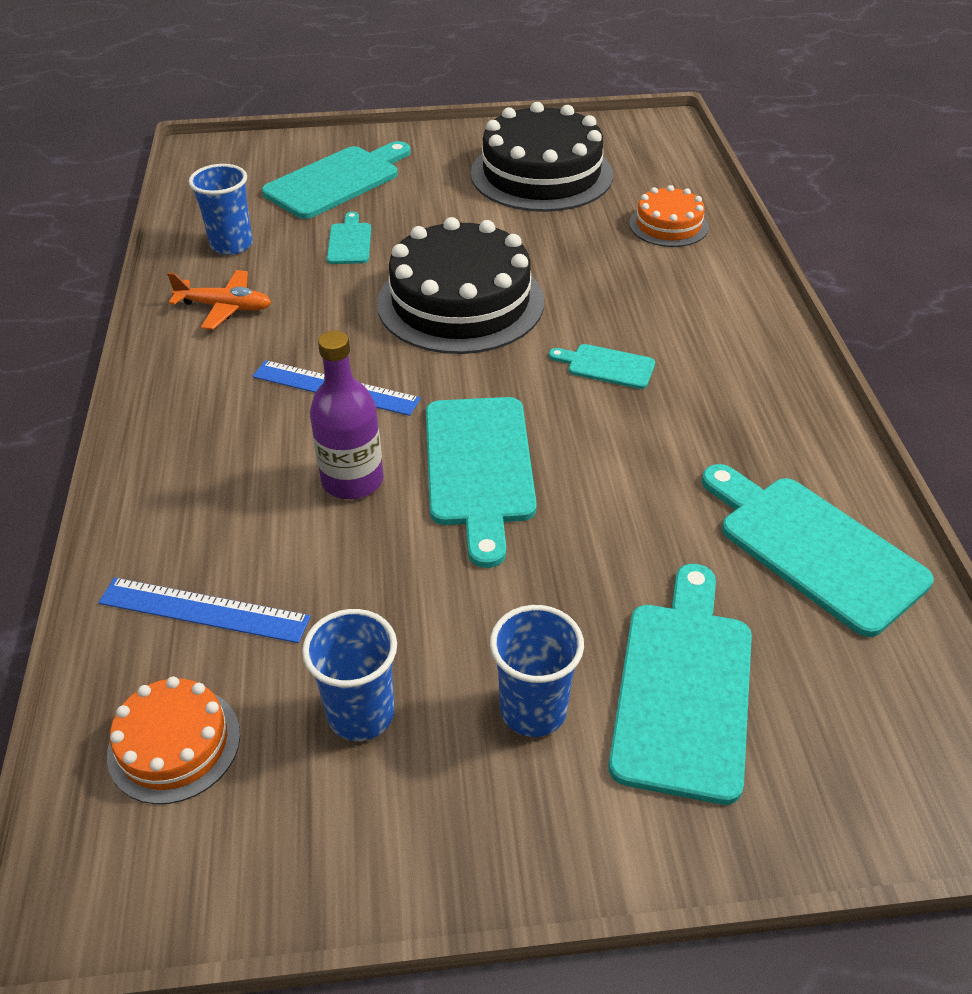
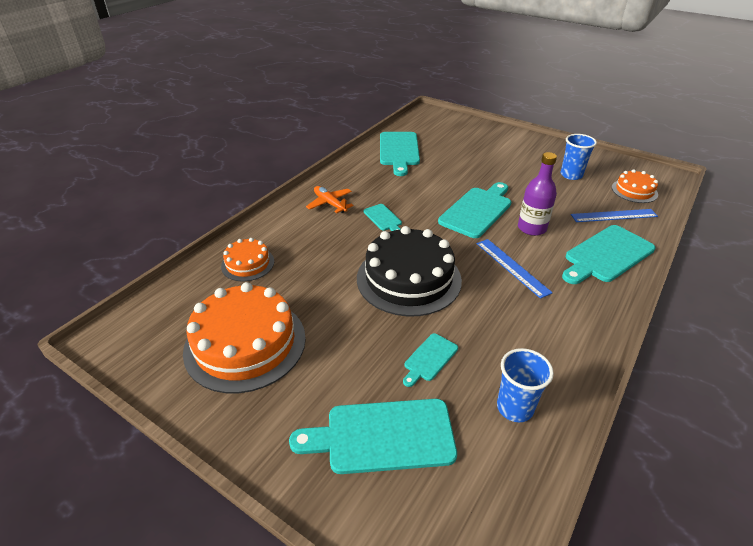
camera: 140 degrees left, 5 degrees down
blue ruler [98,578,311,643] -> blue ruler turned 60 degrees counterclockwise [571,209,658,222]
orange plane [167,270,271,330] -> orange plane moved to [306,186,353,213]
black cake [471,102,613,212] -> orange cake [183,282,306,393]
blue cup [490,605,584,737] -> none
turquoise cutting board [608,564,752,805] -> turquoise cutting board moved to [562,225,655,284]

